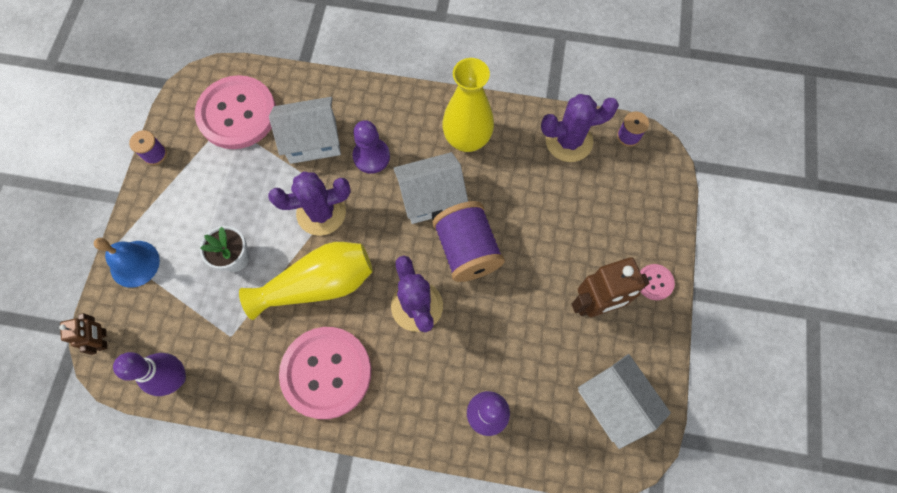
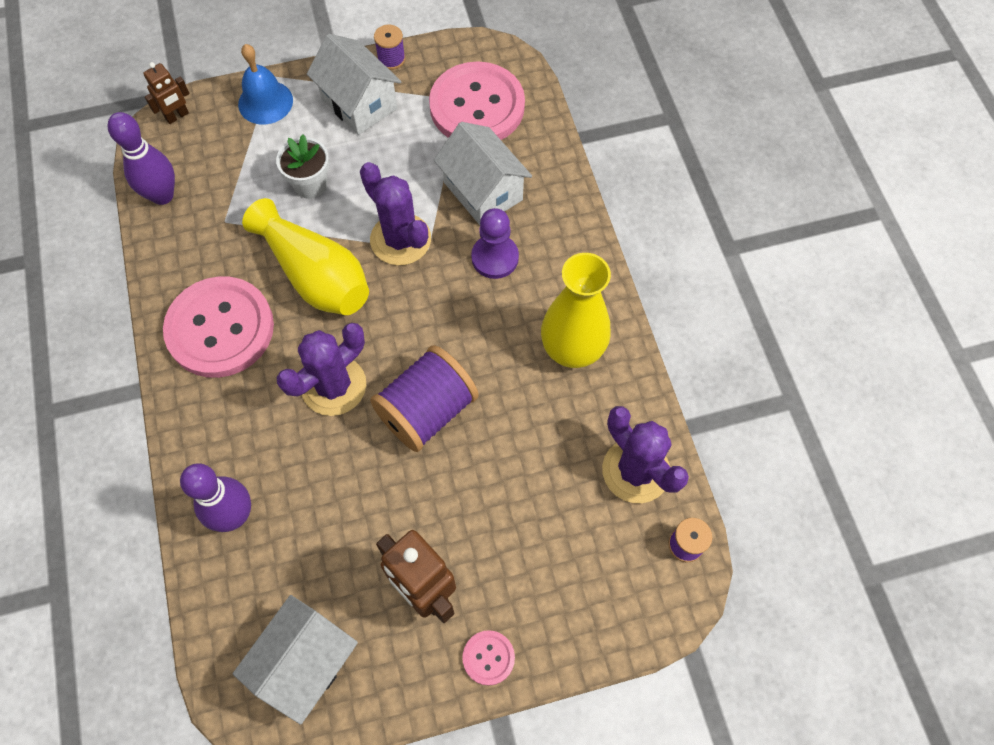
camera: 65 degrees right, 5 degrees down
white house [393,152,468,224] -> white house moved to [307,34,402,135]

